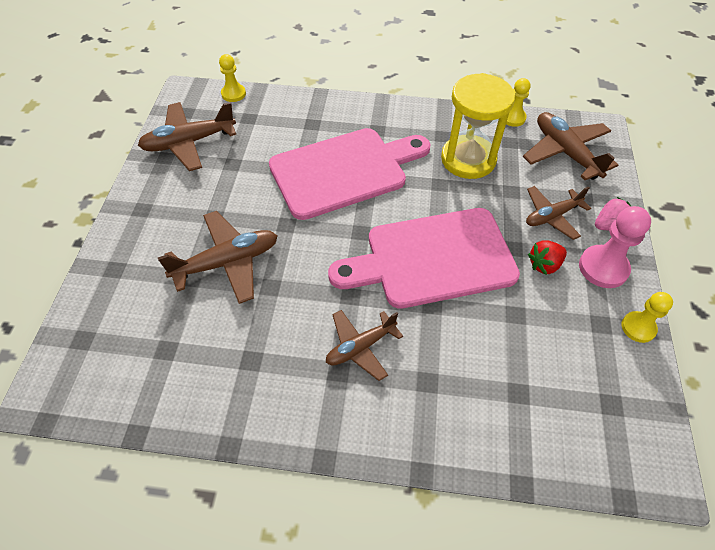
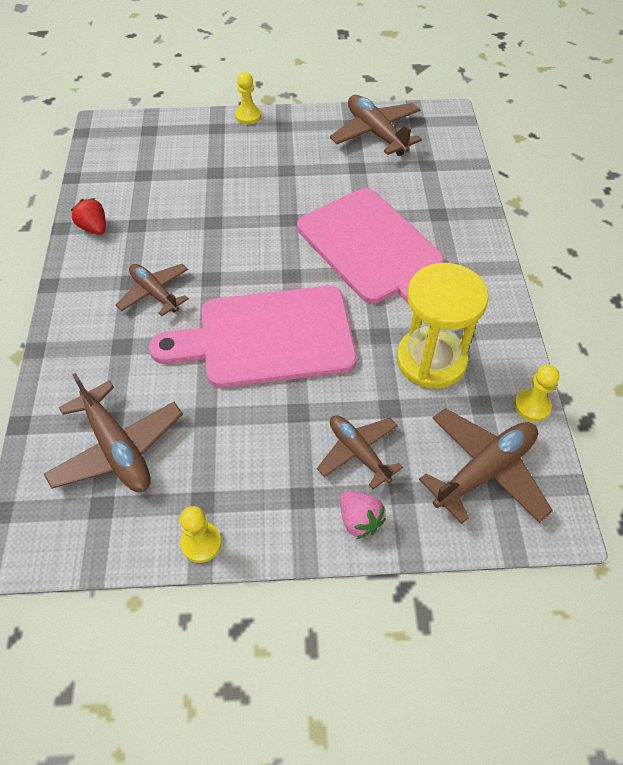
camera: 80 degrees right, 0 degrees up
brown plane [158,211,278,304] -> brown plane moved to [44,373,183,492]
yellow pawn [219,54,246,102] -> yellow pawn moved to [235,72,261,124]
pink cutting board [328,208,520,309] -> pink cutting board turned 75 degrees counterclockwise [149,286,357,388]
red strawberry [528,240,567,275] -> red strawberry moved to [70,198,106,235]
pink pawn [579,206,651,288] -> none

